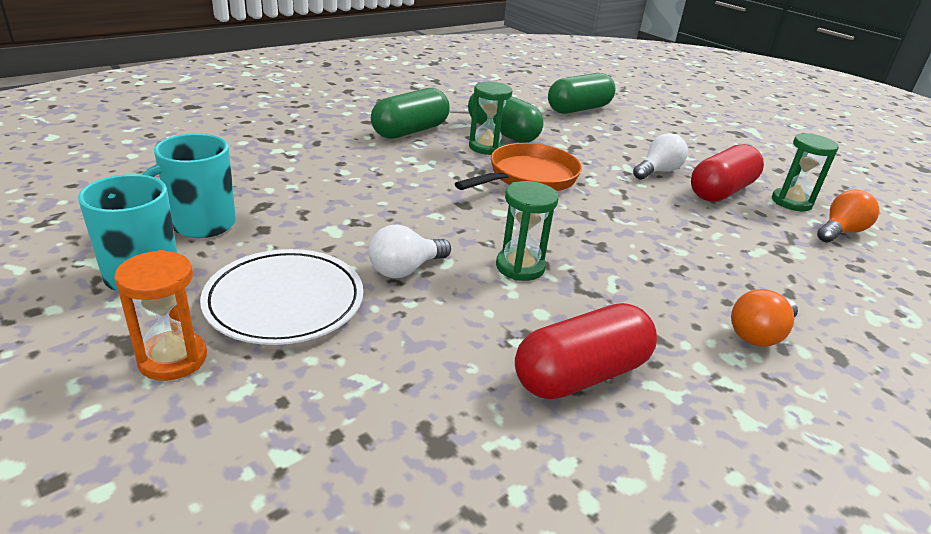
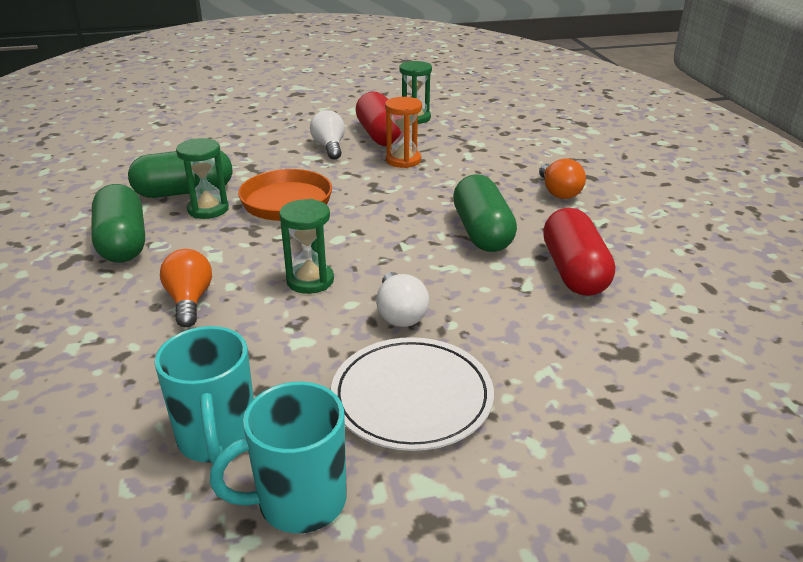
camera: 60 degrees left, 0 degrees up
orange hourglass [114,250,207,381] -> orange hourglass moved to [385,97,422,168]
green hourglass [496,181,559,281] -> green hourglass moved to [279,199,334,294]
green capsule [548,73,615,114] -> green capsule moved to [453,174,517,252]
orange light bulb [817,190,880,242] -> orange light bulb moved to [160,249,212,327]

